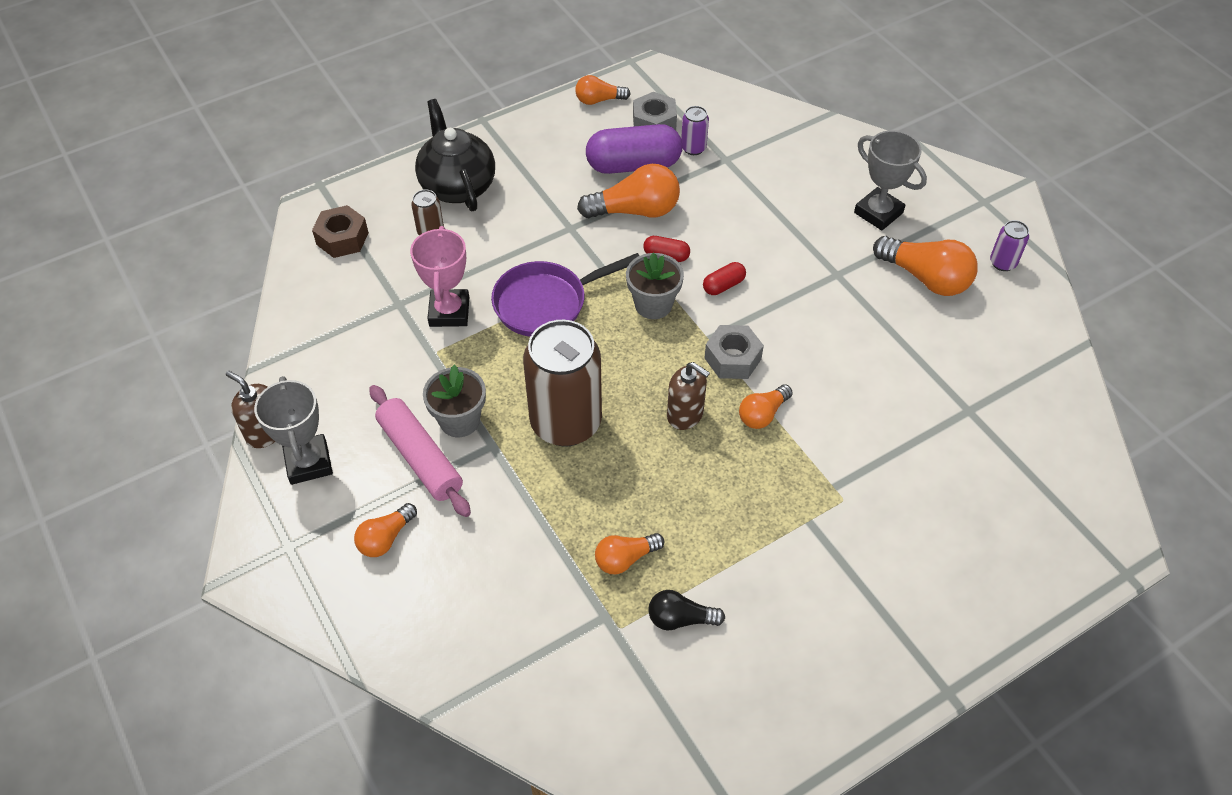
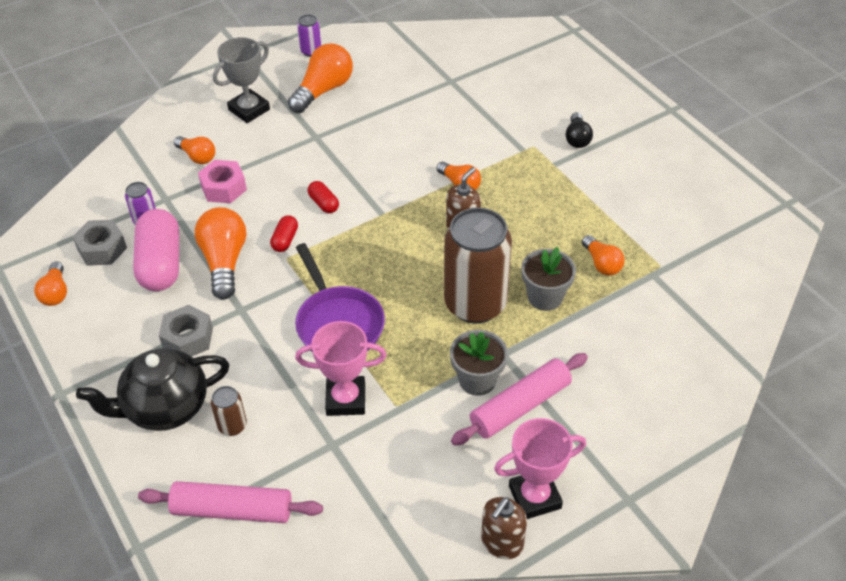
camera: 90 degrees left, 5 degrees down
grey trophy [254,376,333,485] -> pink trophy [494,418,586,519]
brown nut [312,205,369,258] -> pink rolling pin [138,481,323,523]
orange light bulb [354,503,417,557] -> orange light bulb moved to [174,136,215,164]
purple capsule [586,124,682,174] -> pink capsule [133,209,179,291]
grey flower pot [626,253,684,319] -> grey flower pot moved to [521,247,576,311]
black light bulb [648,590,725,631] -> black light bulb moved to [566,112,593,148]
grey nut [704,325,764,379] -> grey nut moved to [159,305,213,356]
none -> pink nut [198,160,247,203]

